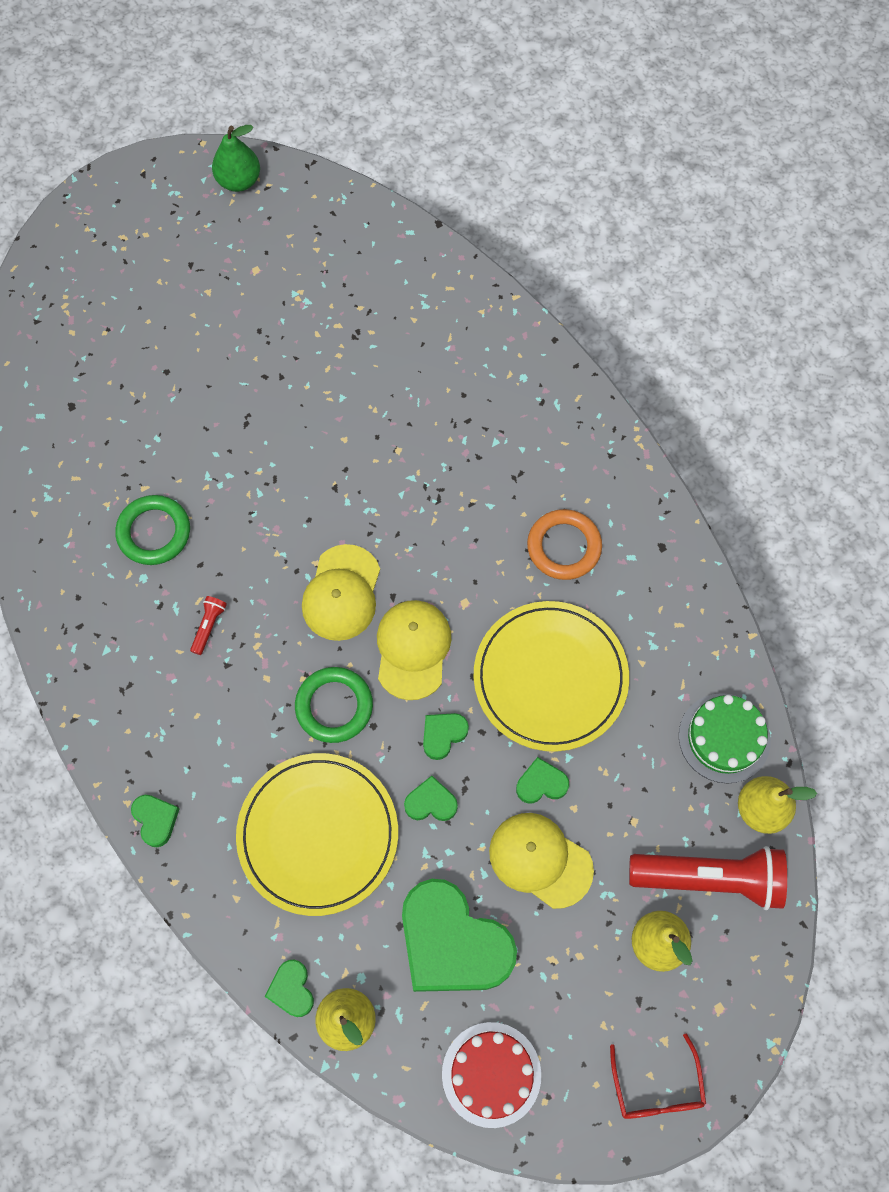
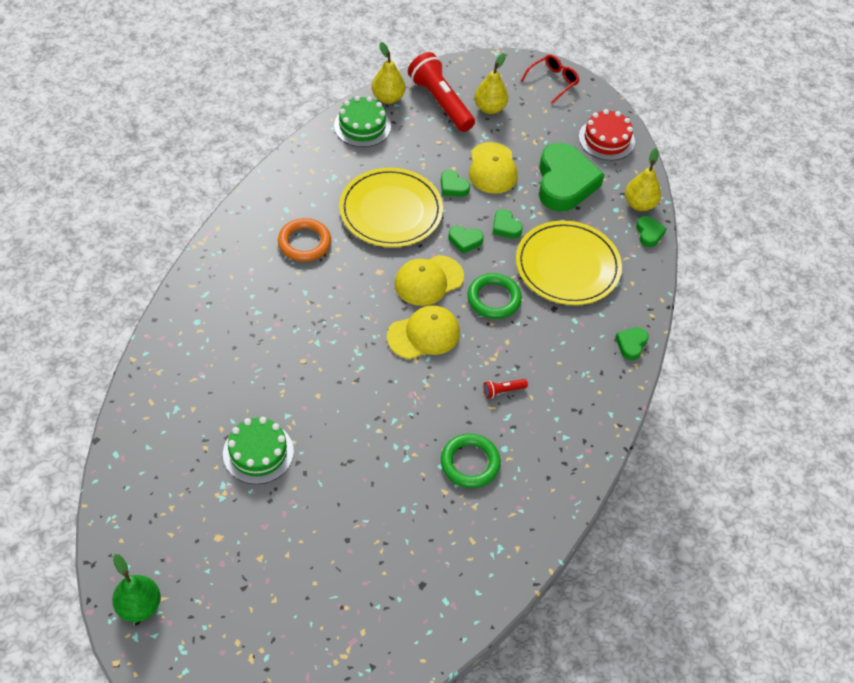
camera: 130 degrees left, 15 degrees down
green heart [265,960,314,1017] -> green heart turned 45 degrees counterclockwise [636,216,667,247]
none -> green cake [223,417,294,484]

